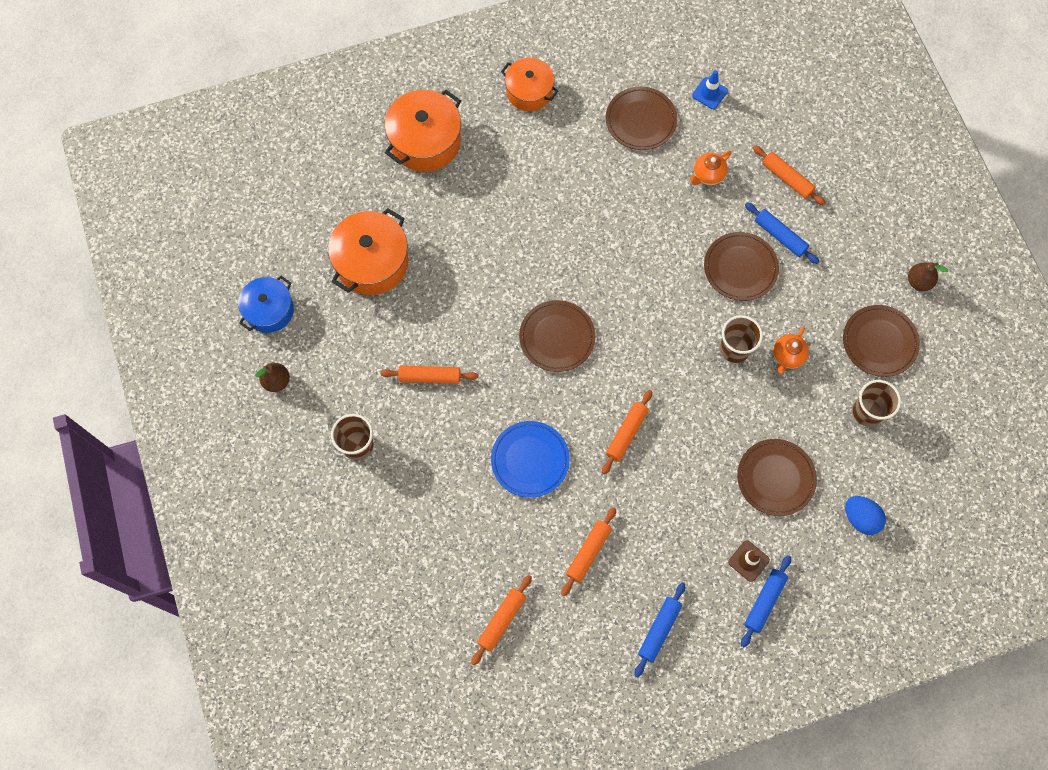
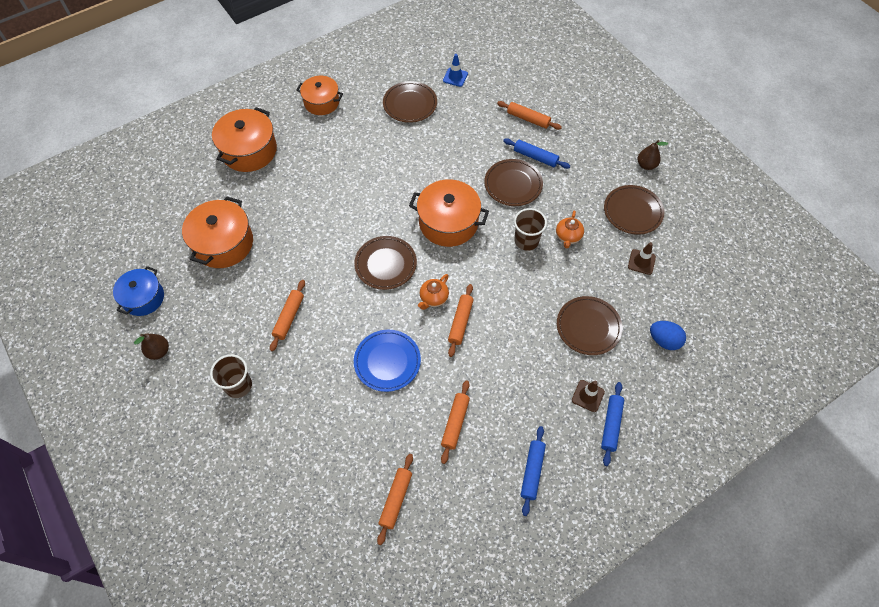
camera: 15 degrees left, 10 degrees down
orange rolling pin [380,365,478,384] -> orange rolling pin turned 60 degrees counterclockwise [270,280,305,351]
orange teapot [690,151,731,185] -> orange teapot moved to [418,274,449,310]
brown cup [853,380,901,427] -> brown traffic cone [628,242,656,275]
none -> orange pot [409,179,489,247]

